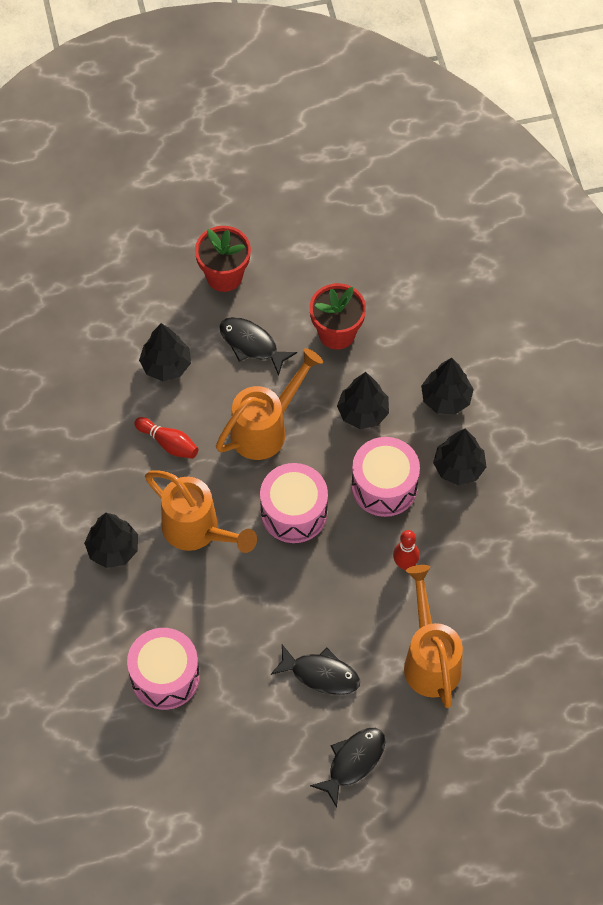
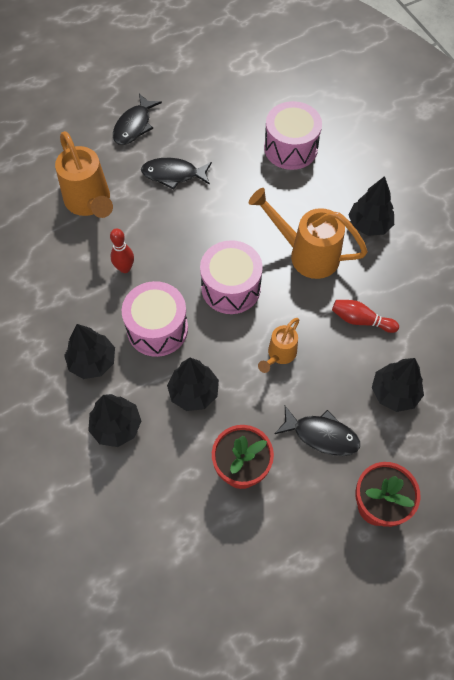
camera: 165 degrees right, 0 degrees up
orange watering can [216,348,323,460] -> orange watering can [258,318,299,373], size x0.56

